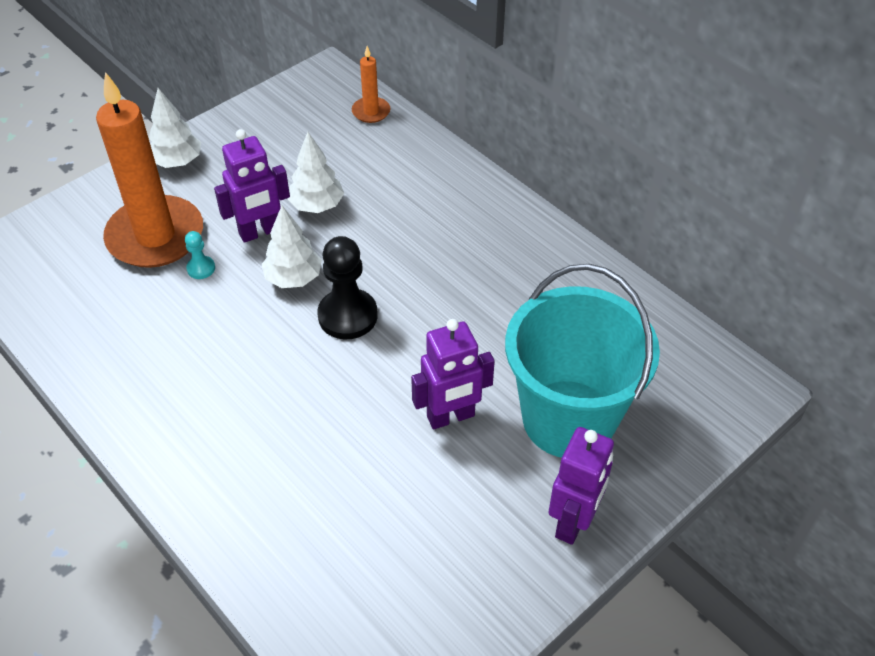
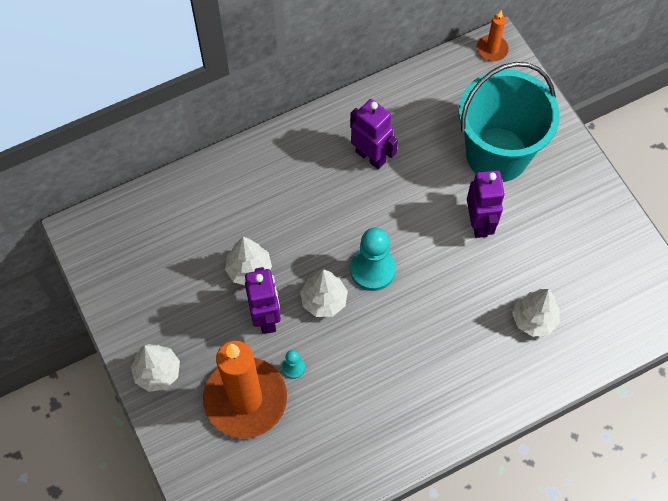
camera: 75 degrees left, 15 degrees up
black pawn [317,236,378,339] -> turquoise pawn [350,228,396,291]
orange candle [352,46,390,123] -> orange candle moved to [476,10,509,61]
purple robot [548,427,614,545] -> purple robot moved to [350,99,398,169]
none -> white tree [512,289,560,337]

